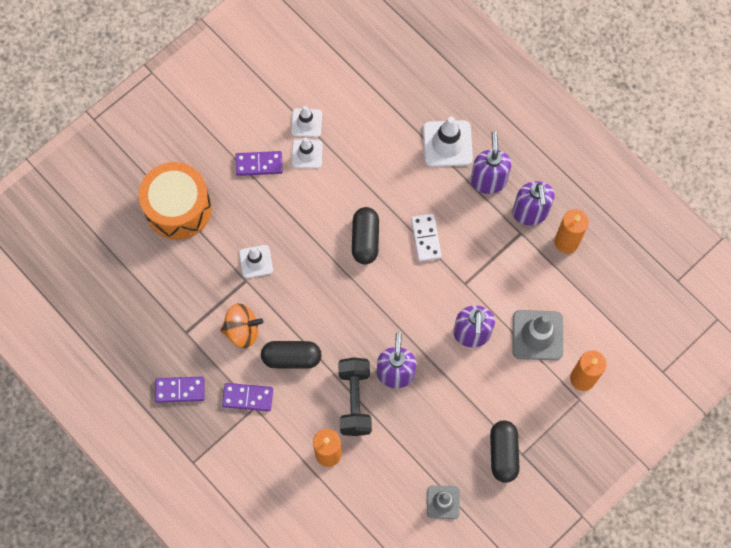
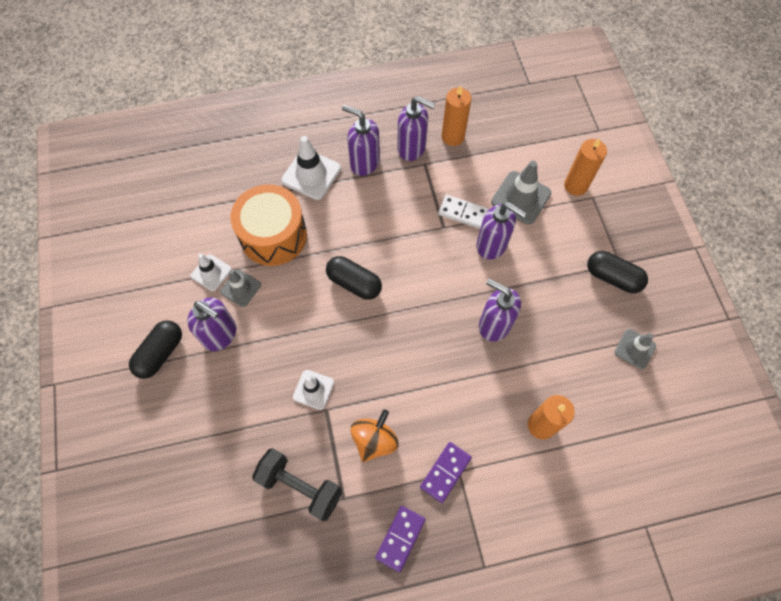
camera: 60 degrees left, 5 degrees down
orange drum [139,162,212,240] -> orange drum moved to [230,184,307,266]
purple domino [236,151,283,176] -> purple soap dispenser [187,297,236,351]
black capsule [261,341,322,369] -> black capsule moved to [129,320,182,379]
white traffic cone [292,138,323,168] -> grey traffic cone [220,270,261,307]
black dumbbell [338,357,372,436] -> black dumbbell moved to [252,448,342,521]
white domino [411,214,442,262] -> white domino moved to [438,195,489,229]

